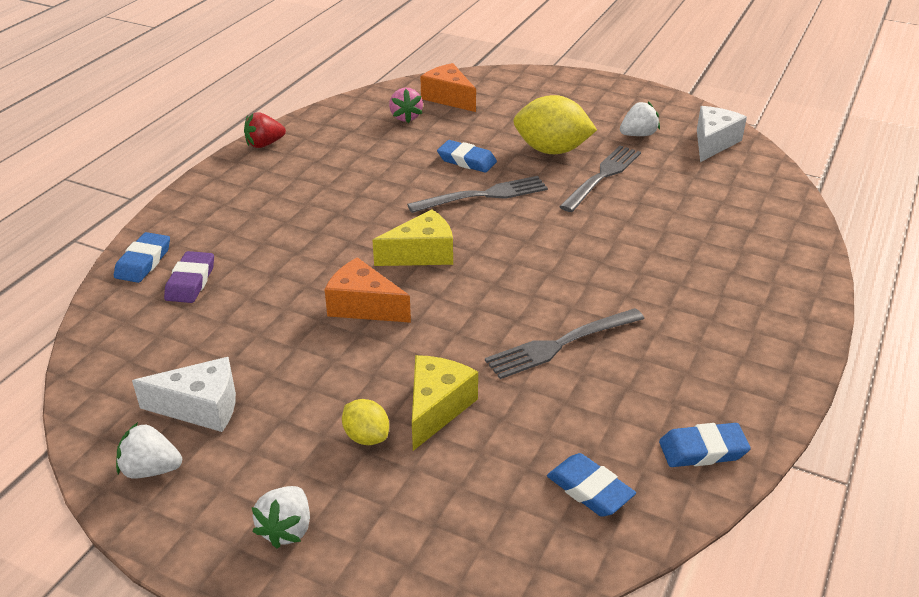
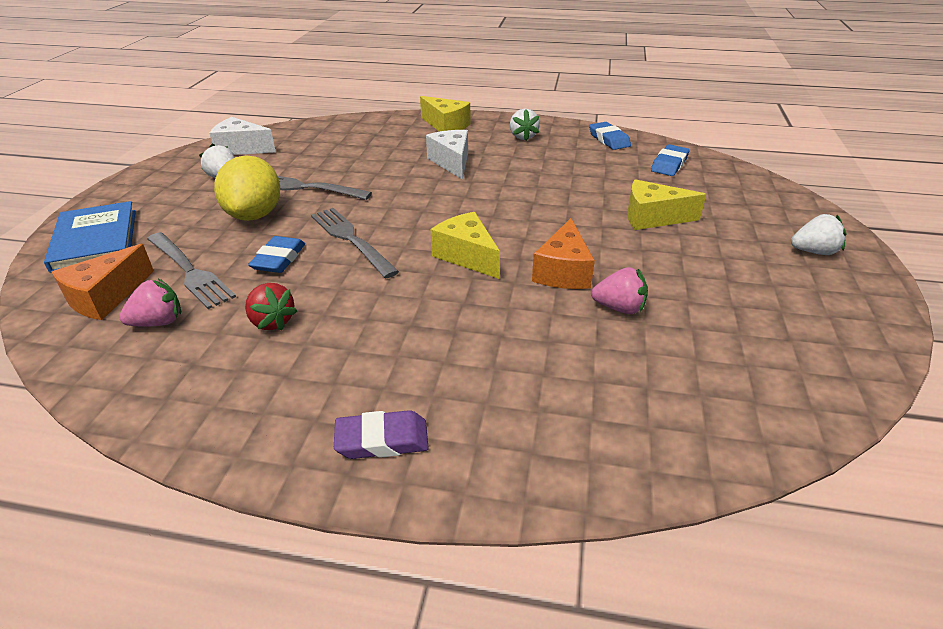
camera: 105 degrees left, 0 degrees up
blue eraser [114,232,170,283] -> none
white strawberry [116,422,182,478] -> white strawberry moved to [510,109,540,141]
white cheese [132,357,236,432] -> white cheese moved to [426,130,468,180]
purple eraser [164,251,214,303] -> purple eraser moved to [334,410,429,459]
red strawberry [244,112,286,148] -> red strawberry moved to [245,283,297,331]
yellow lemon [342,399,389,445] -> none
grey fork [485,308,644,379] -> grey fork moved to [147,232,236,309]
none -> blue book [44,201,136,273]
none -> yellow cheese [420,96,470,132]
none -> pink strawberry [591,267,648,314]

